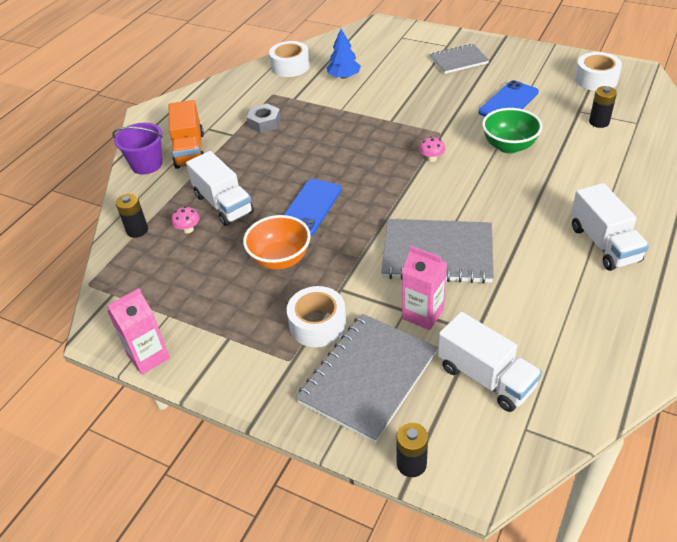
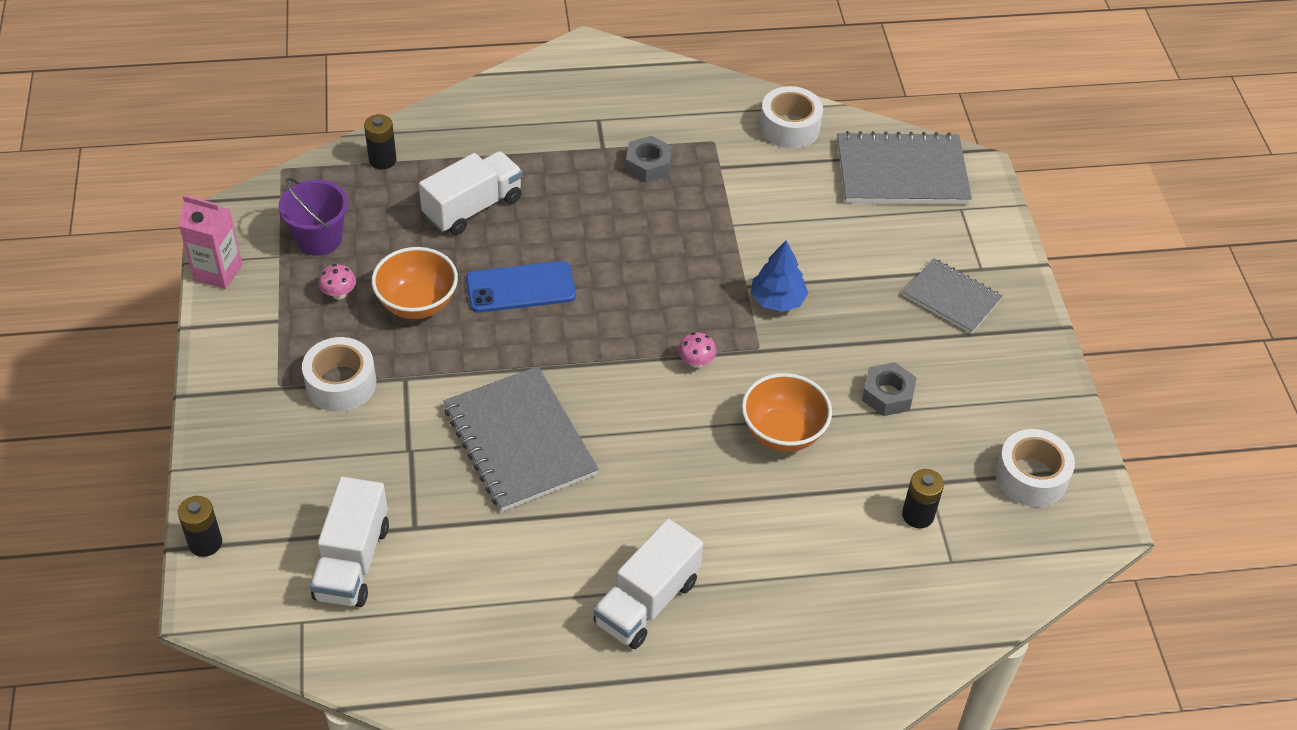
camera: 50 degrees right, 5 degrees up
purple bucket [112,123,163,175] -> purple bucket moved to [278,178,348,256]
orange truck [169,100,204,169] -> none
pink mushroom [172,206,200,233] -> pink mushroom moved to [318,264,356,300]
white truck [186,151,254,226] -> white truck turned 150 degrees counterclockwise [419,151,522,235]
grey notebook [296,314,438,443] -> grey notebook moved to [837,131,972,204]
blue tree [326,29,361,79] -> blue tree moved to [751,241,808,312]
pink carton [402,246,447,330] -> none
blue phone [479,80,539,117] -> grey nut [862,362,917,416]
green bowl [482,108,543,154] -> orange bowl [742,373,832,452]

